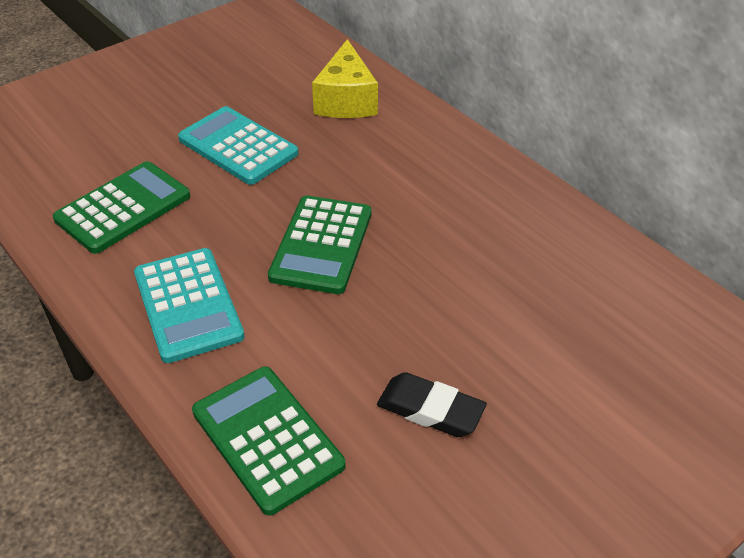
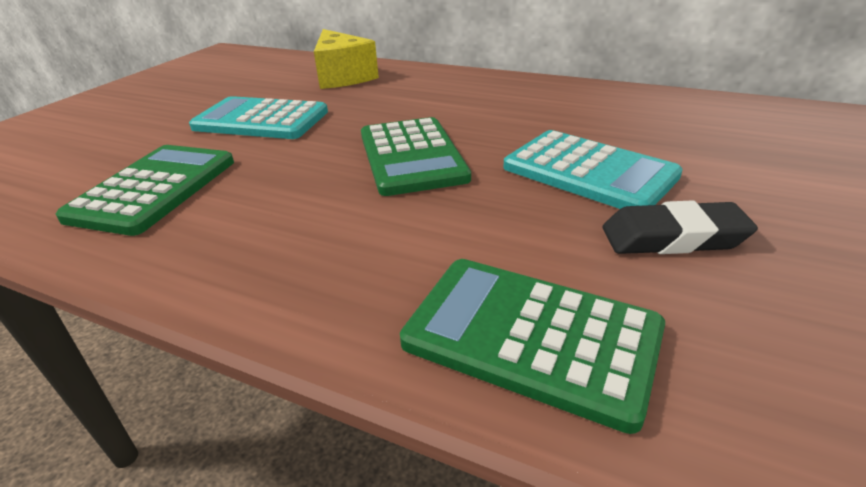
camera: 25 degrees left, 10 degrees down
turquoise calculator [134,248,245,363] -> turquoise calculator moved to [503,130,683,209]

